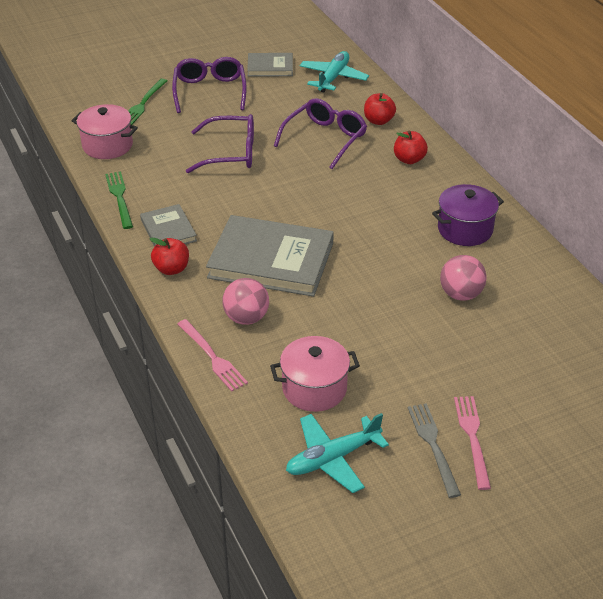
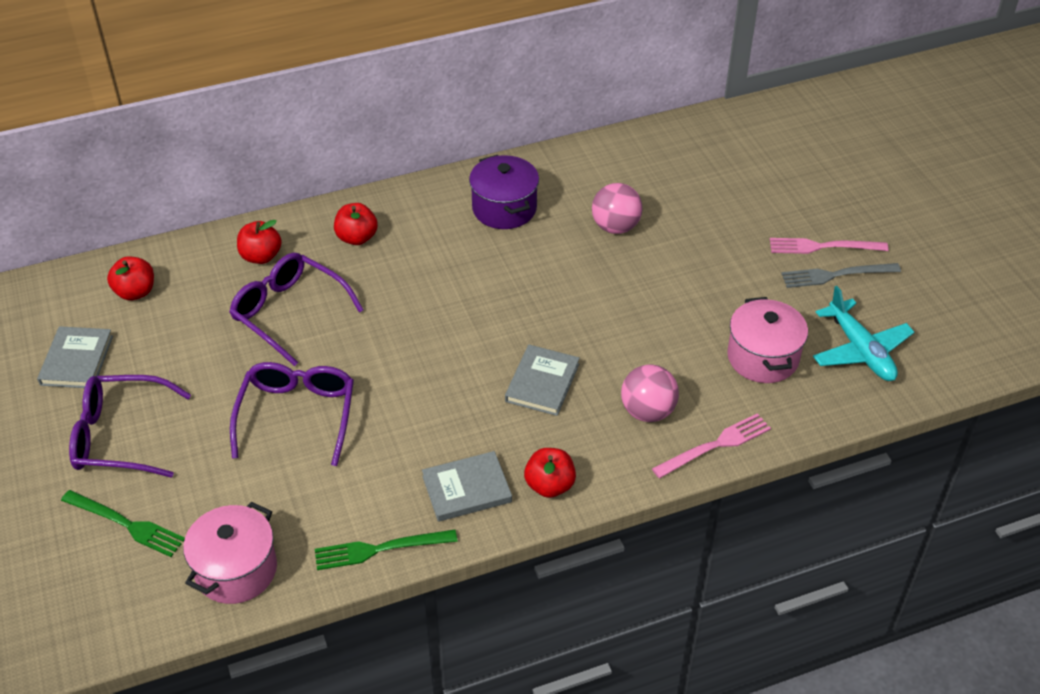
camera: 85 degrees left, 5 degrees up
grey book [206,215,334,297] -> grey book [505,345,580,416], size x0.52
turquoise plane [300,51,369,92] -> red apple [107,256,154,301]

